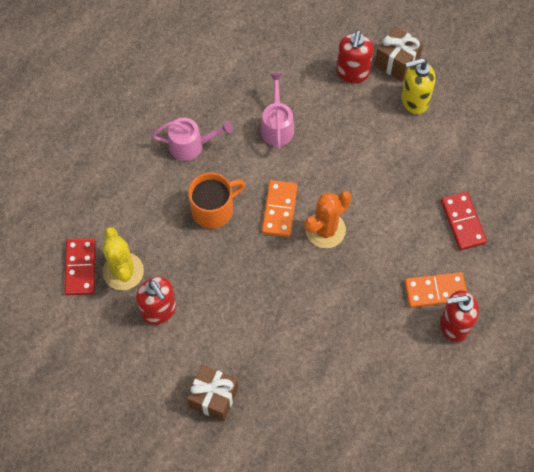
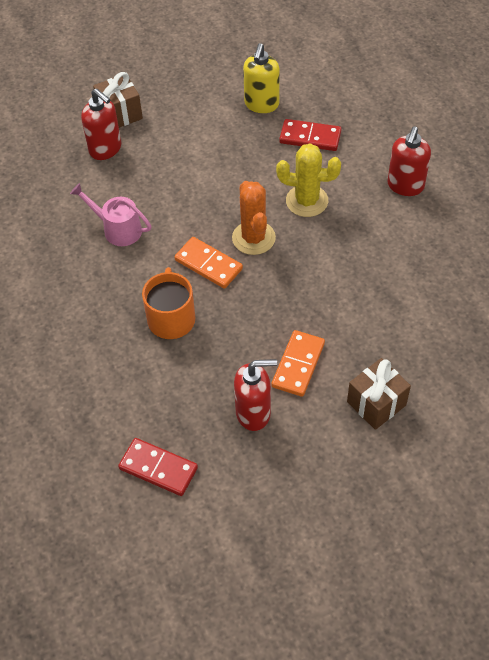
camera: 60 degrees left, 10 degrees down
yellow cactus [103,227,144,290] -> yellow cactus moved to [276,143,341,217]
pink watering can [152,118,233,161] -> none
yellow soap dispenser [401,58,435,114] -> yellow soap dispenser moved to [243,43,280,113]
orange domino [405,272,467,308] -> orange domino moved to [272,330,325,397]

